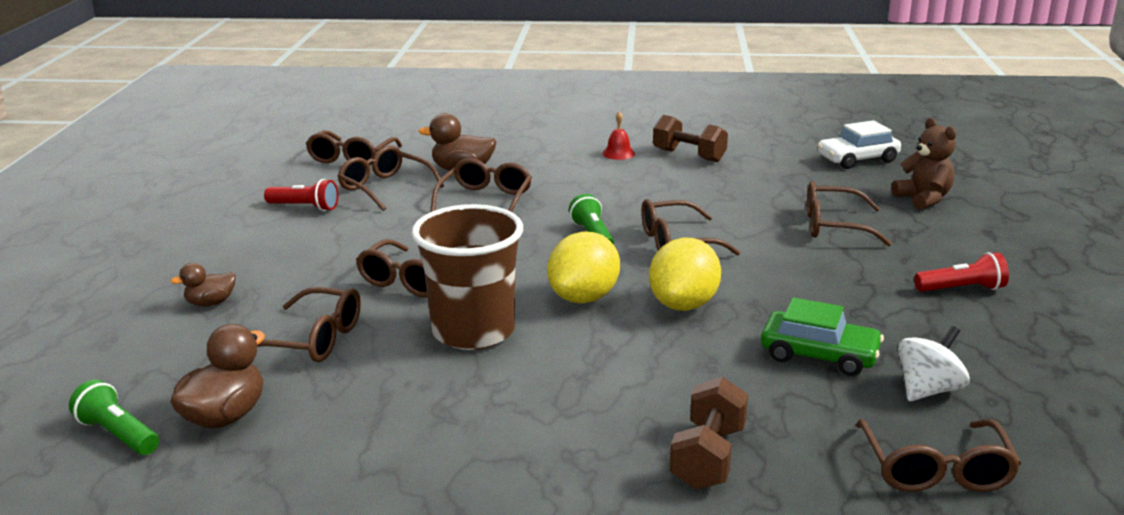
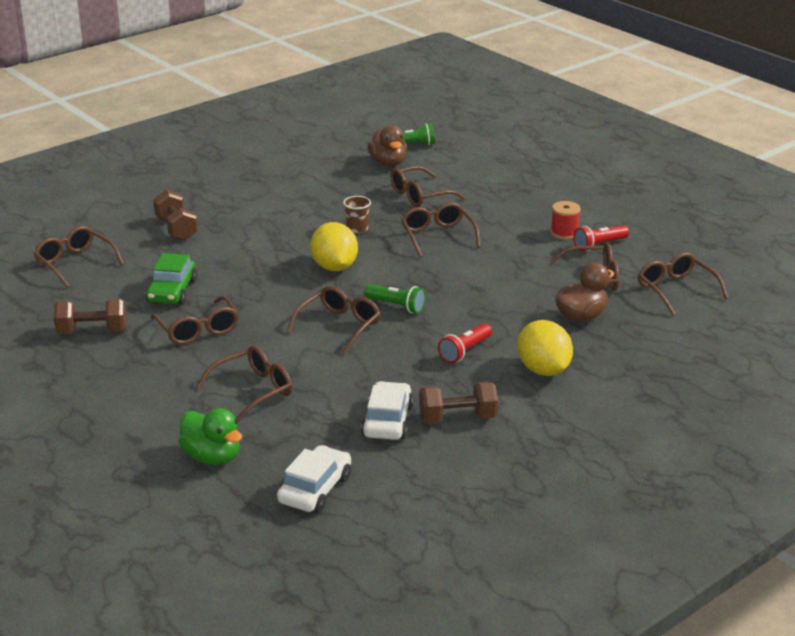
camera: 135 degrees right, 5 degrees up
brown duck [170,263,236,306] -> none
brown cup [412,204,523,350] -> brown cup [343,196,371,233], size x0.42
brown glasses [430,158,532,212] -> brown glasses moved to [151,296,239,345]
red bell [602,111,635,160] -> none
yellow lemon [649,238,721,311] -> yellow lemon moved to [517,320,573,376]
green car [761,298,884,376] -> green car turned 60 degrees counterclockwise [145,253,197,304]
brown teddy bear [892,118,956,210] -> green duck [179,408,242,465]
white spinning top [898,326,970,401] -> none
red flashlight [914,252,1009,292] -> red flashlight moved to [438,323,492,363]
none -> brown dumbbell [54,299,127,334]
none -> white car [361,381,414,440]
none -> red spool [551,201,581,240]

